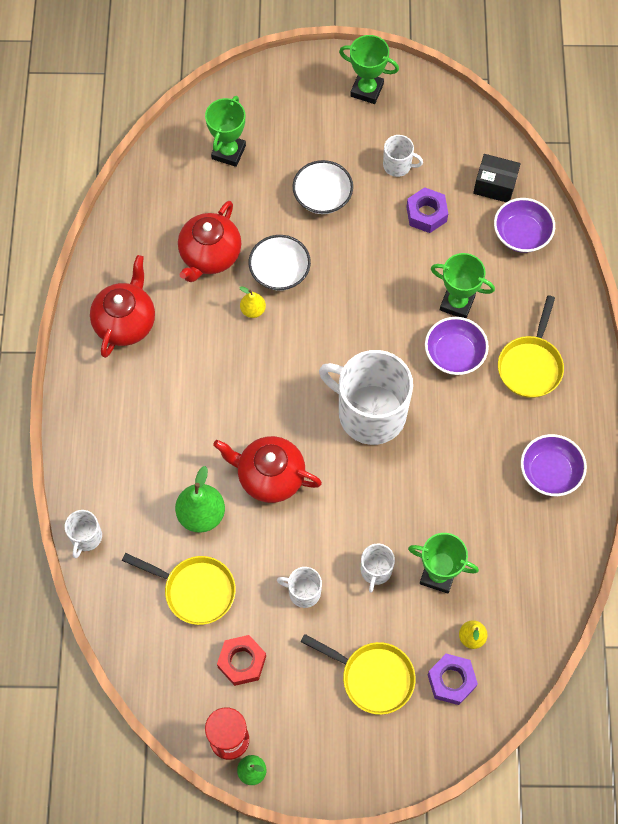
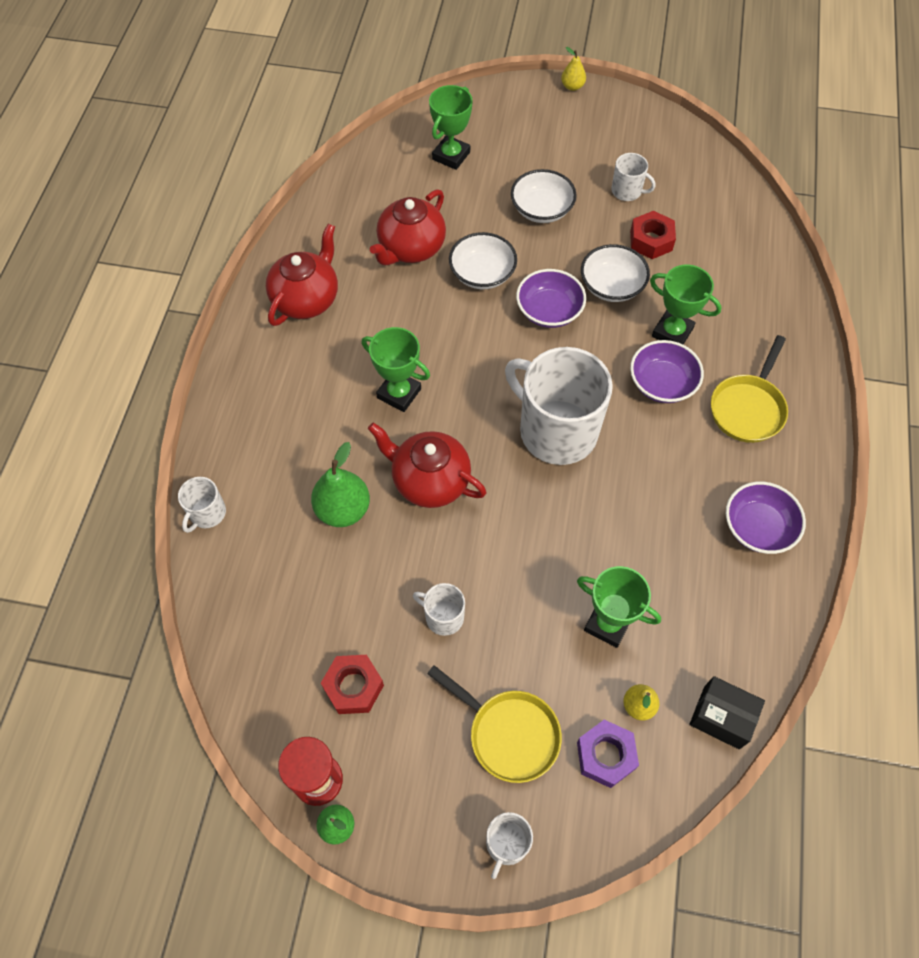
camera: 10 degrees right, 5 degrees down
yellow pan [122,553,236,625] -> none
yellow pear [239,287,266,318] -> yellow pear moved to [561,47,586,91]
green trophy [339,35,399,104] -> green trophy moved to [362,327,430,412]
white mug [361,544,395,593] -> white mug moved to [486,812,533,879]
purple nut [406,187,448,233] -> red nut [630,211,676,259]
black box [473,154,521,202] -> black box moved to [689,676,765,749]
purple bowl [494,198,555,253] -> purple bowl moved to [516,269,586,328]
none -> white bowl [581,244,650,302]

